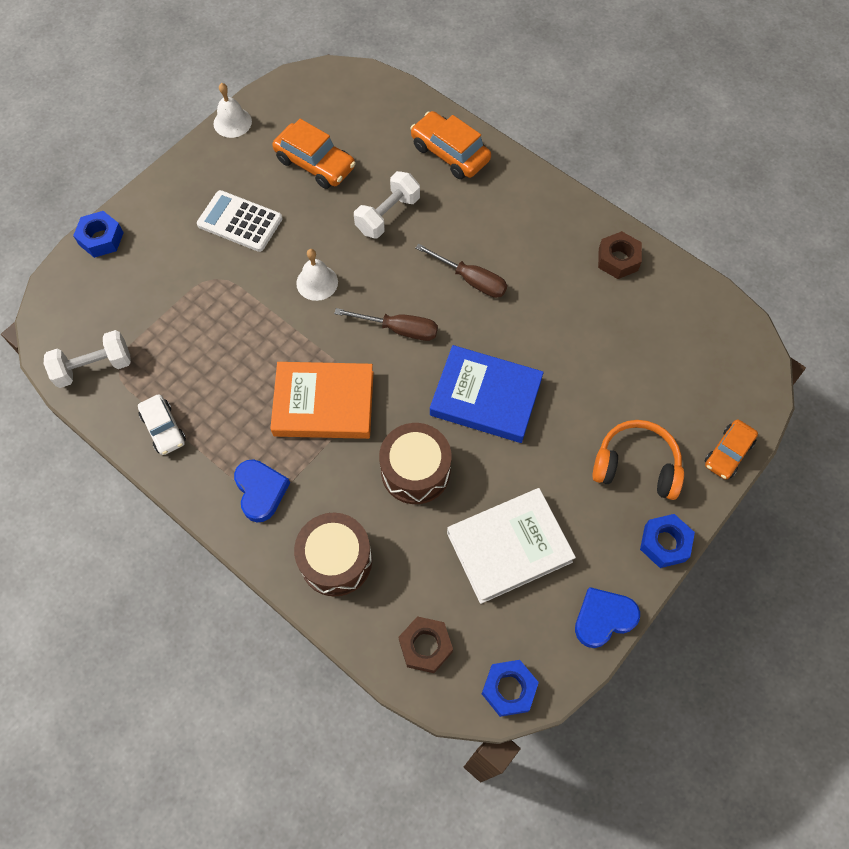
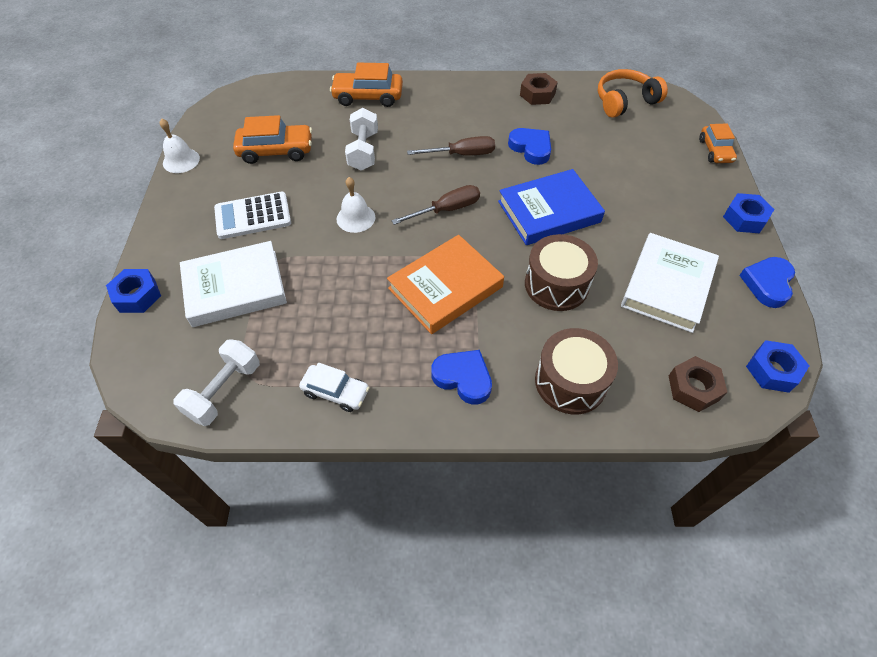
camera: 40 degrees left, 10 degrees down
orange headphones [592,420,684,500] -> orange headphones moved to [598,69,668,118]
none -> white book [180,241,287,327]
none -> blue heart [508,128,551,165]

